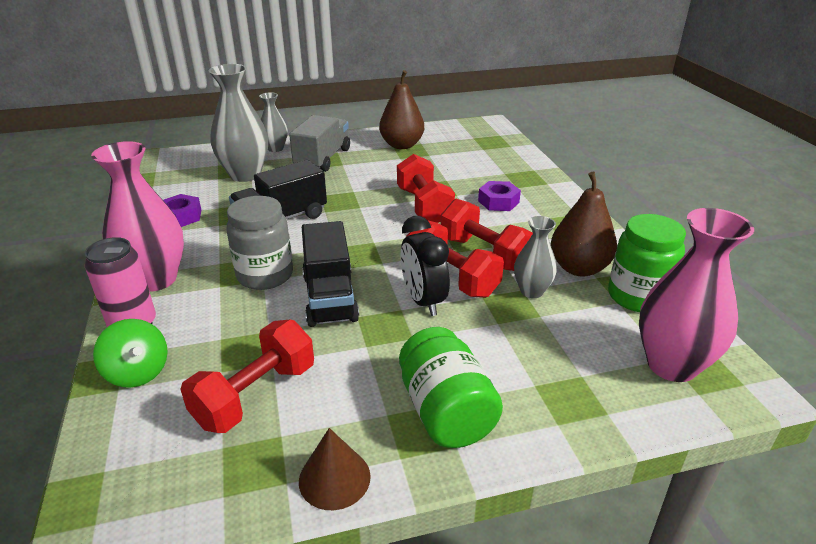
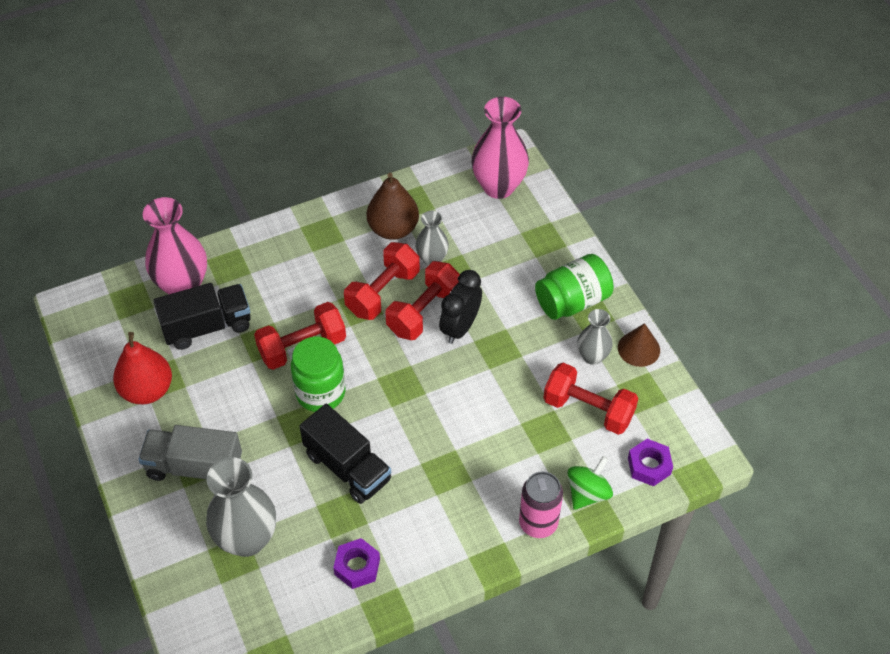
camera: 100 degrees left, 20 degrees up
pink vase [91,141,184,292] -> pink vase moved to [143,197,207,295]
grey jar [226,196,293,290] -> none
grey vase [259,92,288,152] -> grey vase moved to [577,309,613,365]
black truck [302,221,359,327] -> black truck moved to [153,283,251,350]
brown pear [379,70,424,149] -> red pear [113,332,172,404]
black clock [400,216,450,316] -> black clock turned 150 degrees clockwise [439,270,482,344]
purple nut [478,181,521,211] -> purple nut moved to [628,439,673,486]
green jar [608,214,686,312] -> green jar moved to [291,336,346,412]

